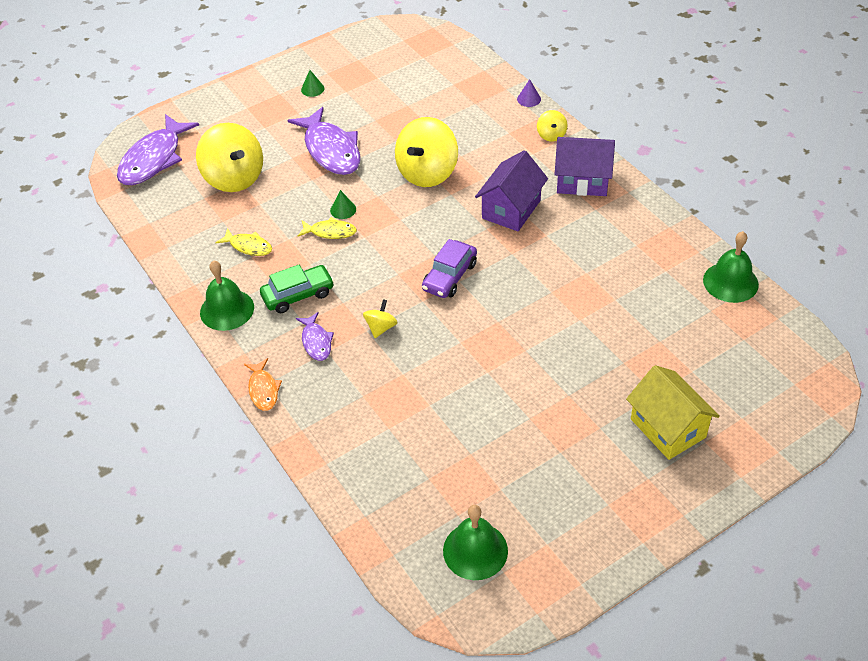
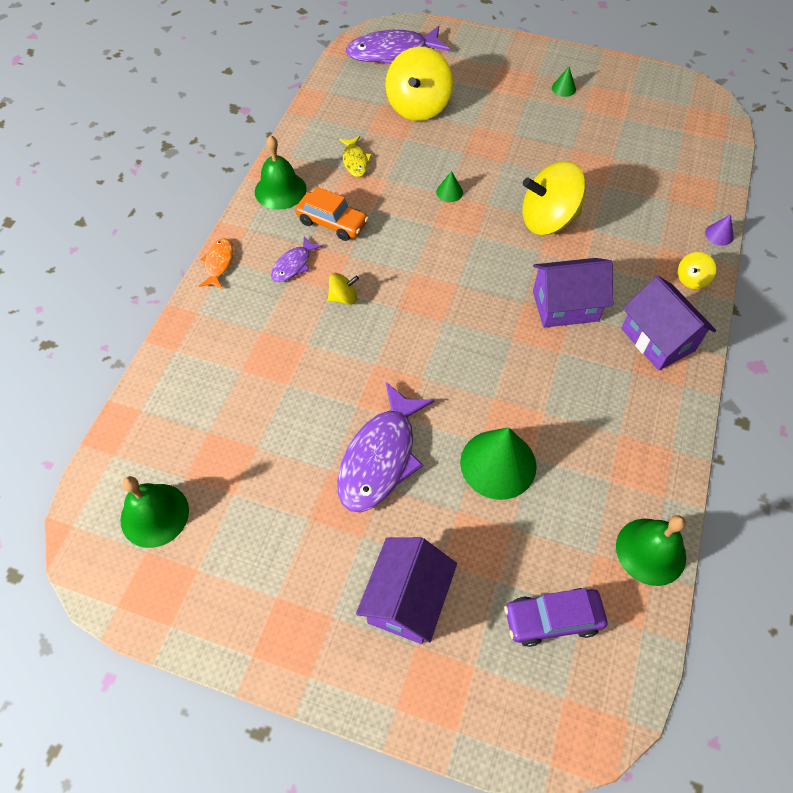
camera: 50 degrees right, 10 degrees up
orange fish [244,358,282,411] -> orange fish turned 150 degrees clockwise [199,238,234,289]
green car [260,265,334,313] -> orange car [295,187,369,241]
purple fish [288,107,361,175] -> purple fish moved to [337,382,435,513]
yellow fish [298,217,357,239] -> none
purple car [422,239,477,298] -> purple car moved to [504,588,607,647]
yellow house [626,365,720,460] -> purple house [356,537,457,644]
none -> green cone [460,427,537,500]

